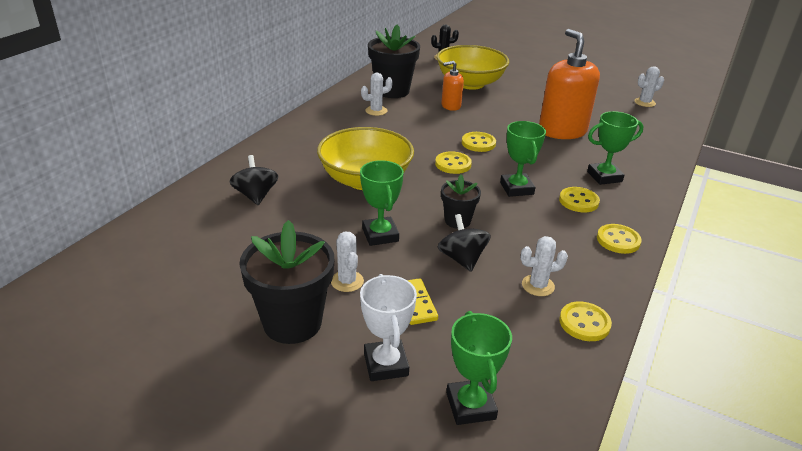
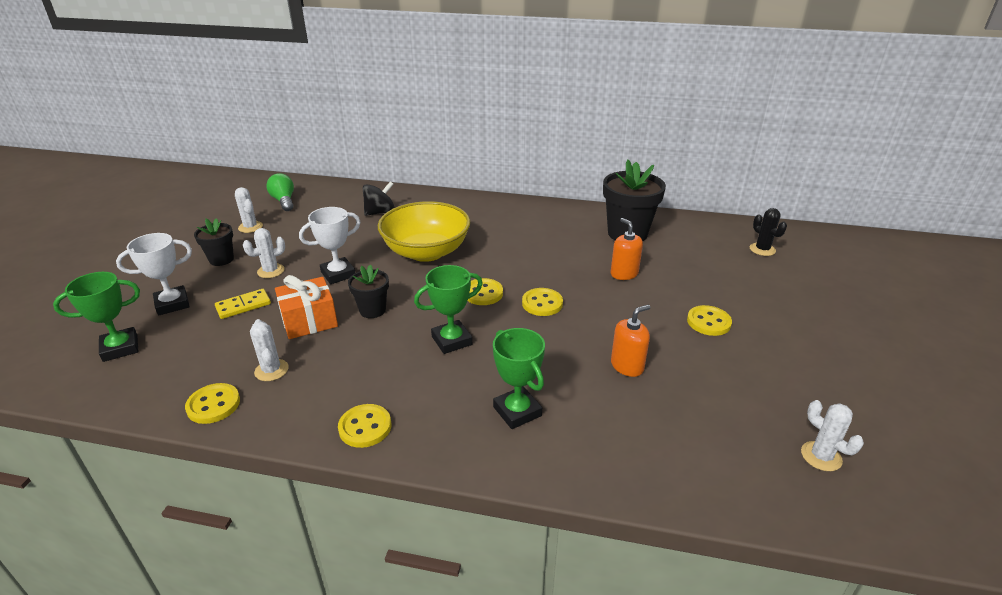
camera: 75 degrees right, 0 degrees up
black flower pot [239,220,334,344] -> black flower pot [194,218,234,266], size x0.55
green trophy [360,160,404,246] -> white trophy [299,207,360,284]
white cactus [361,73,393,116] -> white cactus moved to [235,187,263,233]
yellow bowl [437,45,509,90] -> none
black spinning top [438,214,491,272] -> orange gift [275,275,338,339]
orange soap dispenser [539,29,600,139] -> orange soap dispenser [611,305,651,377], size x0.51
yellow button [559,187,600,212] -> yellow button moved to [687,305,732,336]
none -> green light bulb [266,173,294,211]

